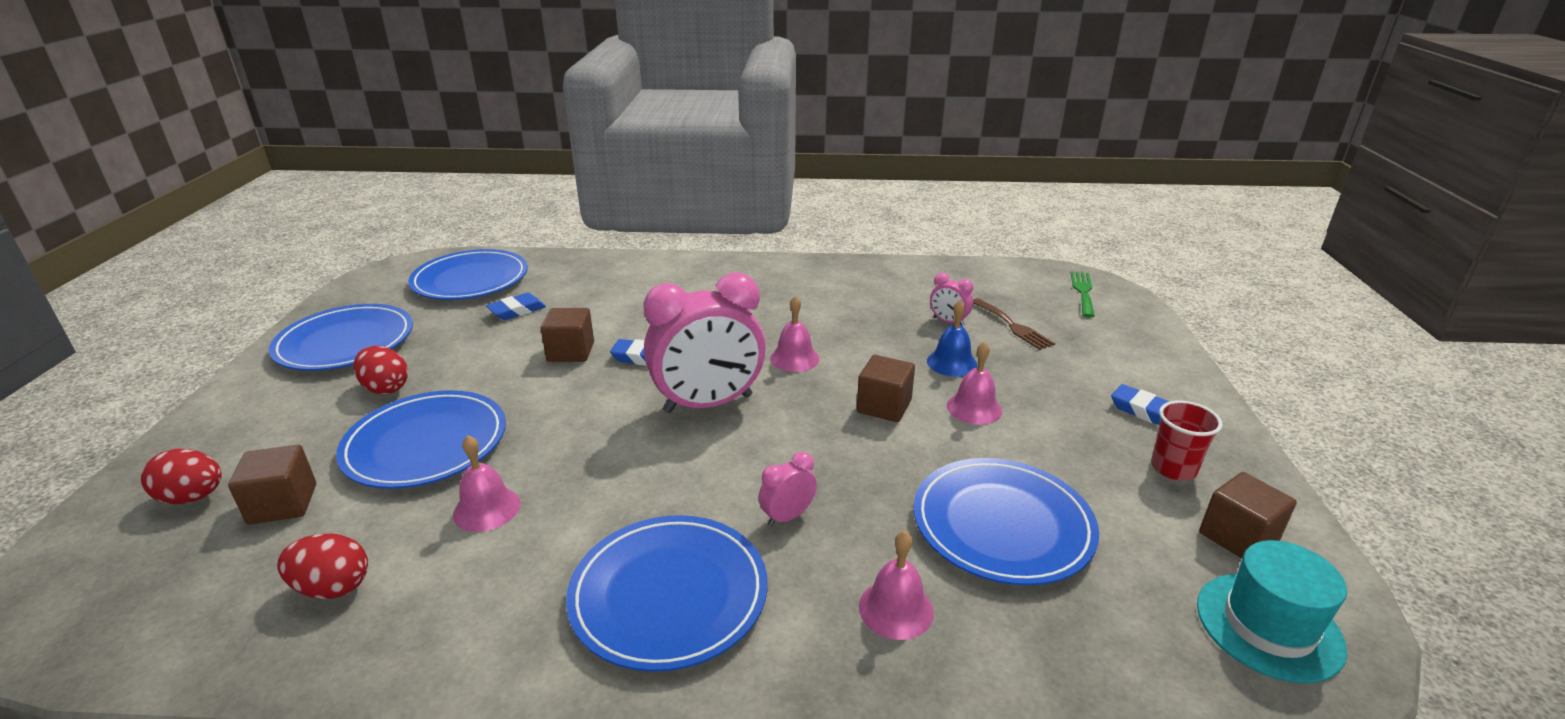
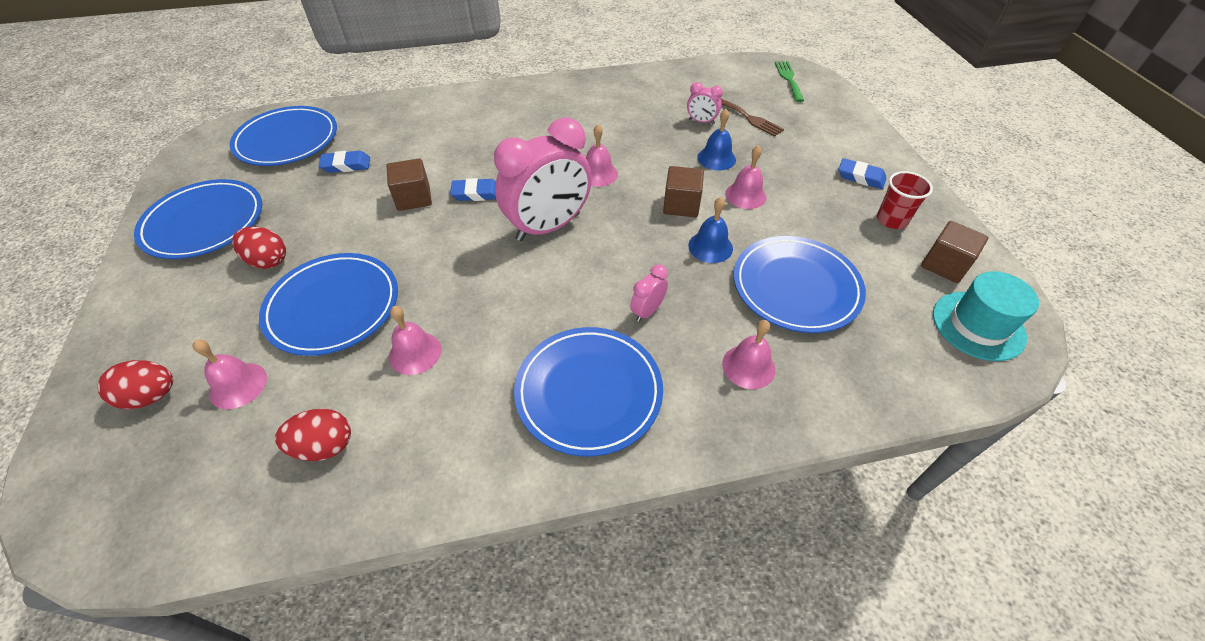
camera: 15 degrees left, 20 degrees up
brown cube [228,445,316,525] -> pink bell [192,339,267,409]
blue eraser [486,293,546,320] -> blue eraser turned 45 degrees clockwise [318,151,370,173]
none -> blue bell [688,197,733,263]

